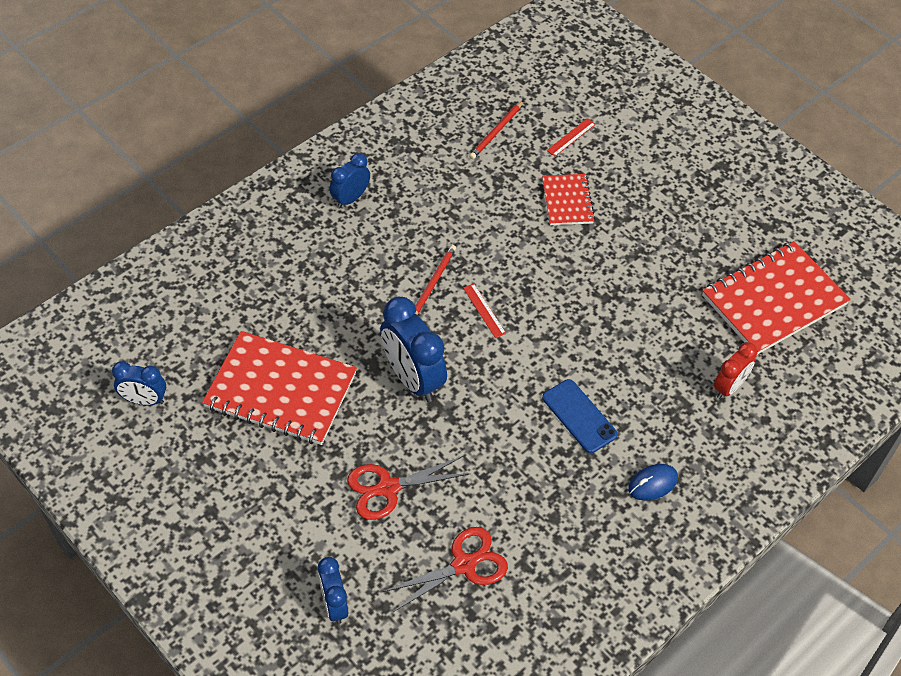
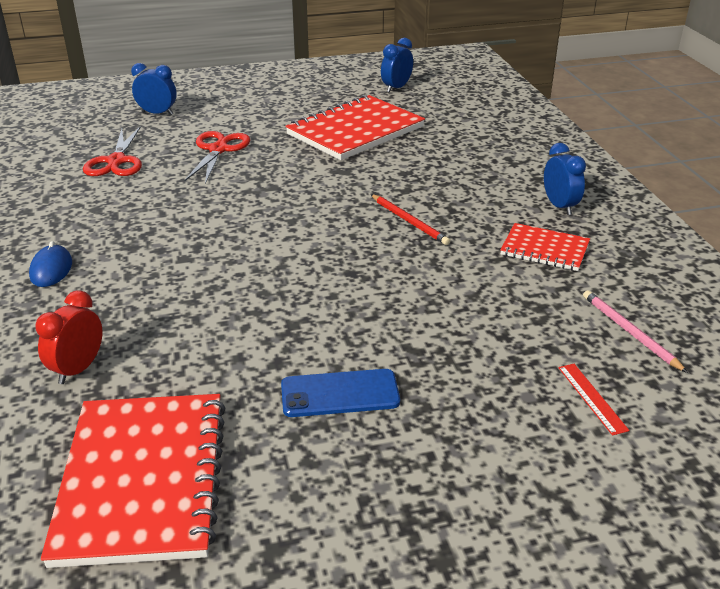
camera: 120 degrees right, 20 degrees down
blue clock [380,297,447,402] -> none
red ruler [463,283,506,338] -> none
red pencil [469,100,524,159] -> pink pencil [583,290,688,373]
red notebook [542,174,595,225] -> red notebook moved to [500,223,590,271]
blue phone [542,379,618,453] -> blue phone moved to [281,369,400,417]
red clock [714,342,758,399] -> red clock turned 45 degrees clockwise [36,290,102,384]

